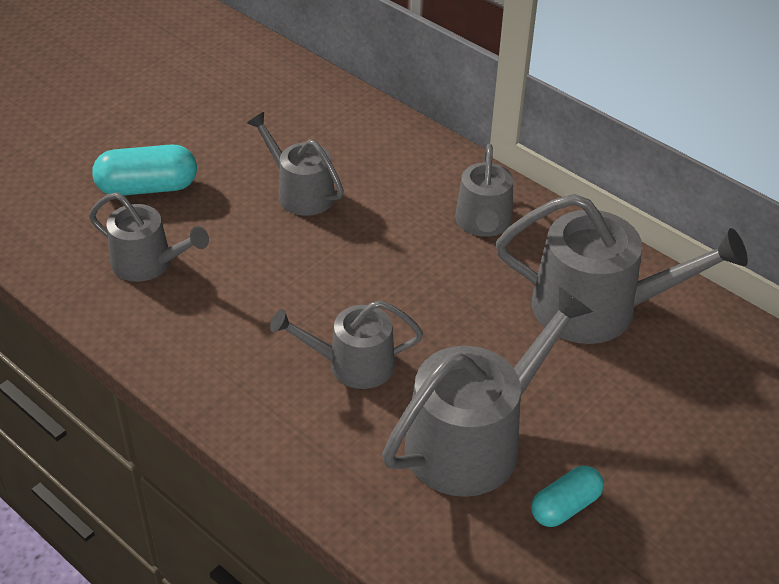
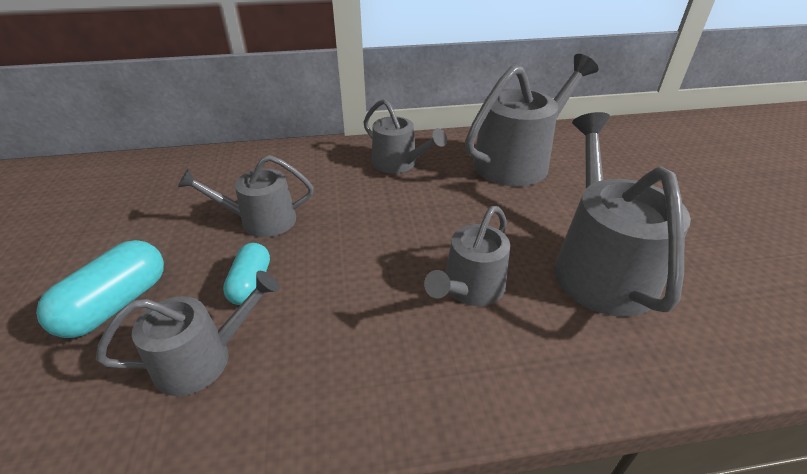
camera: 50 degrees left, 5 degrees down
turquoise capsule [531,466,604,527] -> turquoise capsule moved to [223,243,270,305]

